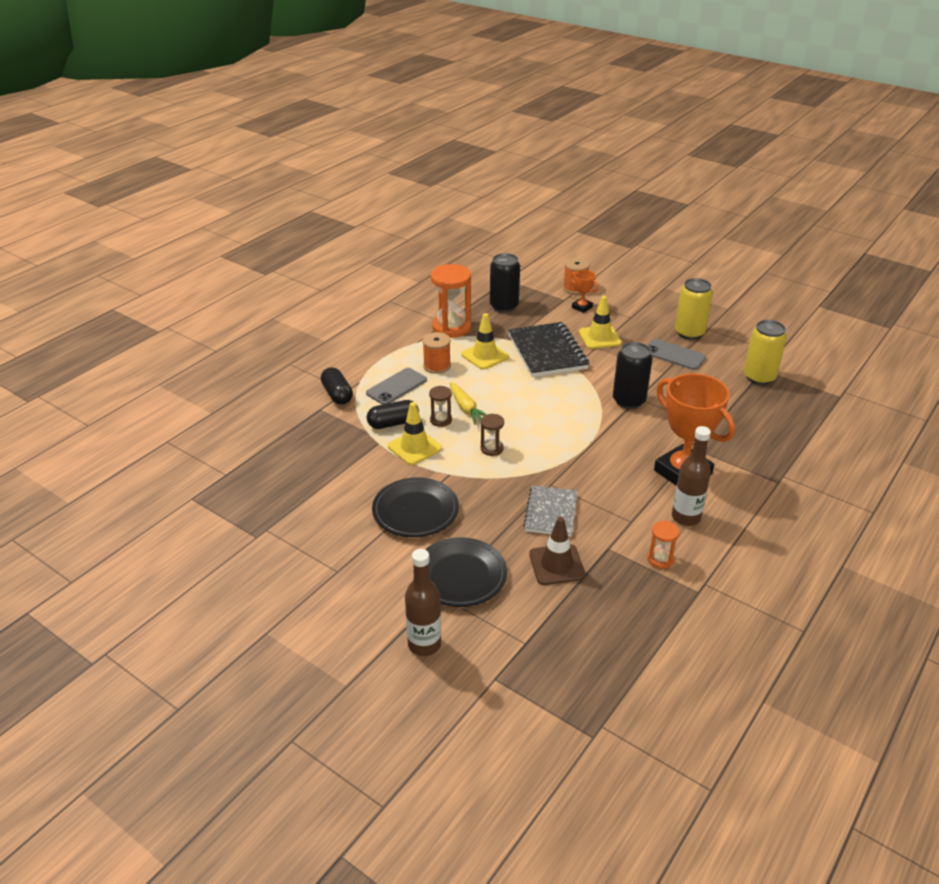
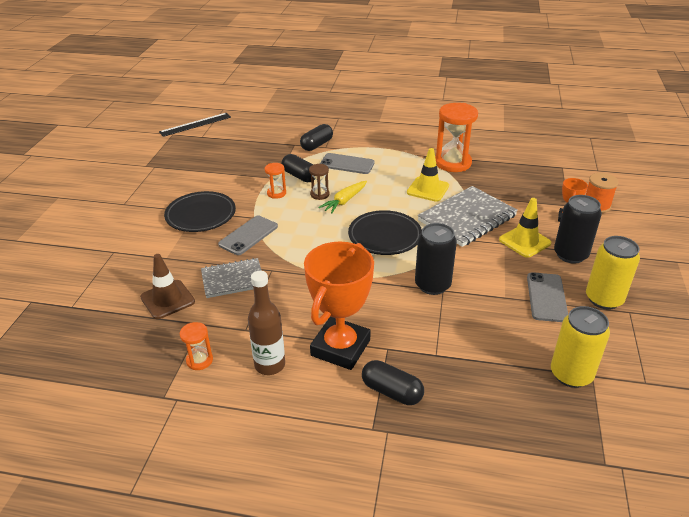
camera: 65 degrees right, 0 degrees up
yellow traffic cone [388,402,442,465] -> orange hourglass [265,163,286,199]
brown bottle [405,549,441,656] -> none
orange spool [422,332,451,374] -> none
black plate [425,537,507,607] -> black plate moved to [348,210,422,255]
brown hourglass [481,414,504,456] -> none
black can [490,253,520,312] -> black can moved to [554,195,602,264]
black notebook [508,322,589,377] -> grey notebook [418,186,518,247]
none -> black ruler [159,113,231,137]
none -> grey phone [218,216,278,255]
none -> black capsule [362,360,424,405]

